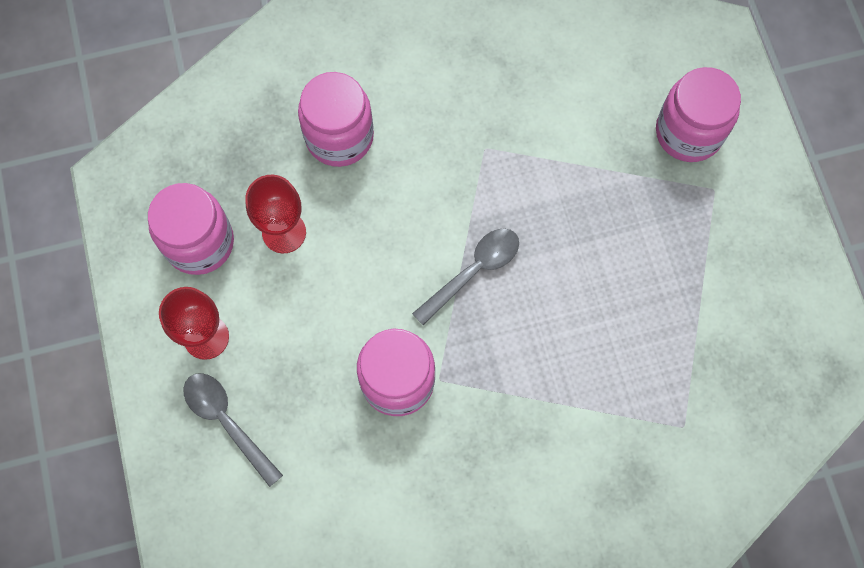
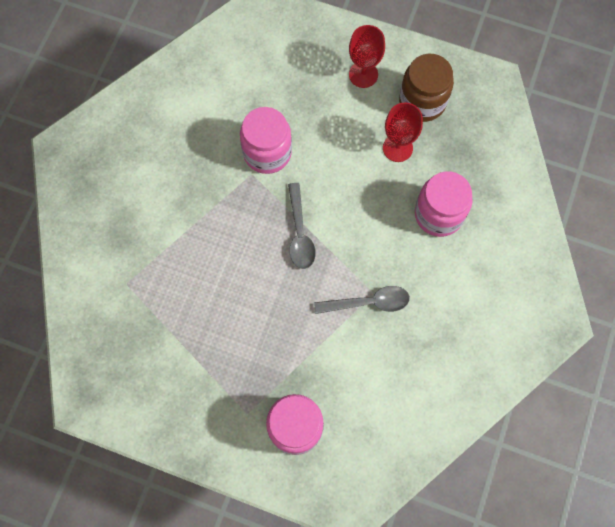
camera: 125 degrees right, 0 degrees up
pink jar [148,183,234,275] -> brown jar [399,54,454,122]
grey spoon [183,373,283,487] -> grey spoon moved to [314,286,410,314]

